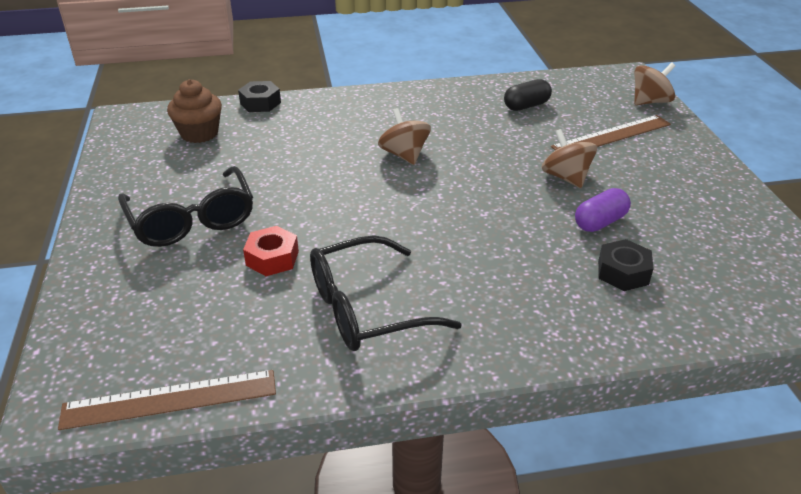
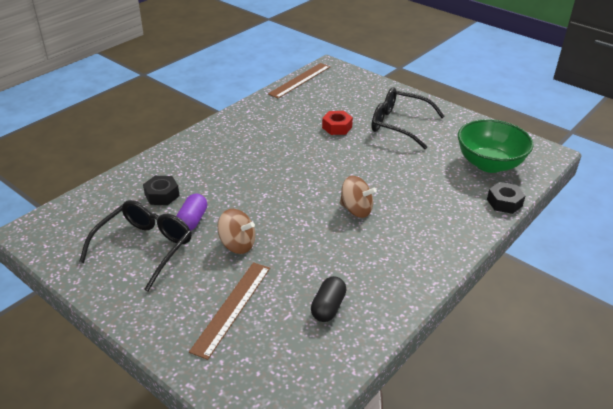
camera: 140 degrees right, 0 degrees up
brown cupcake [167,79,222,143] -> green bowl [458,119,534,173]
black glasses [310,235,462,351] -> black glasses moved to [79,200,192,291]
brown spinning top [634,62,675,105] -> none

